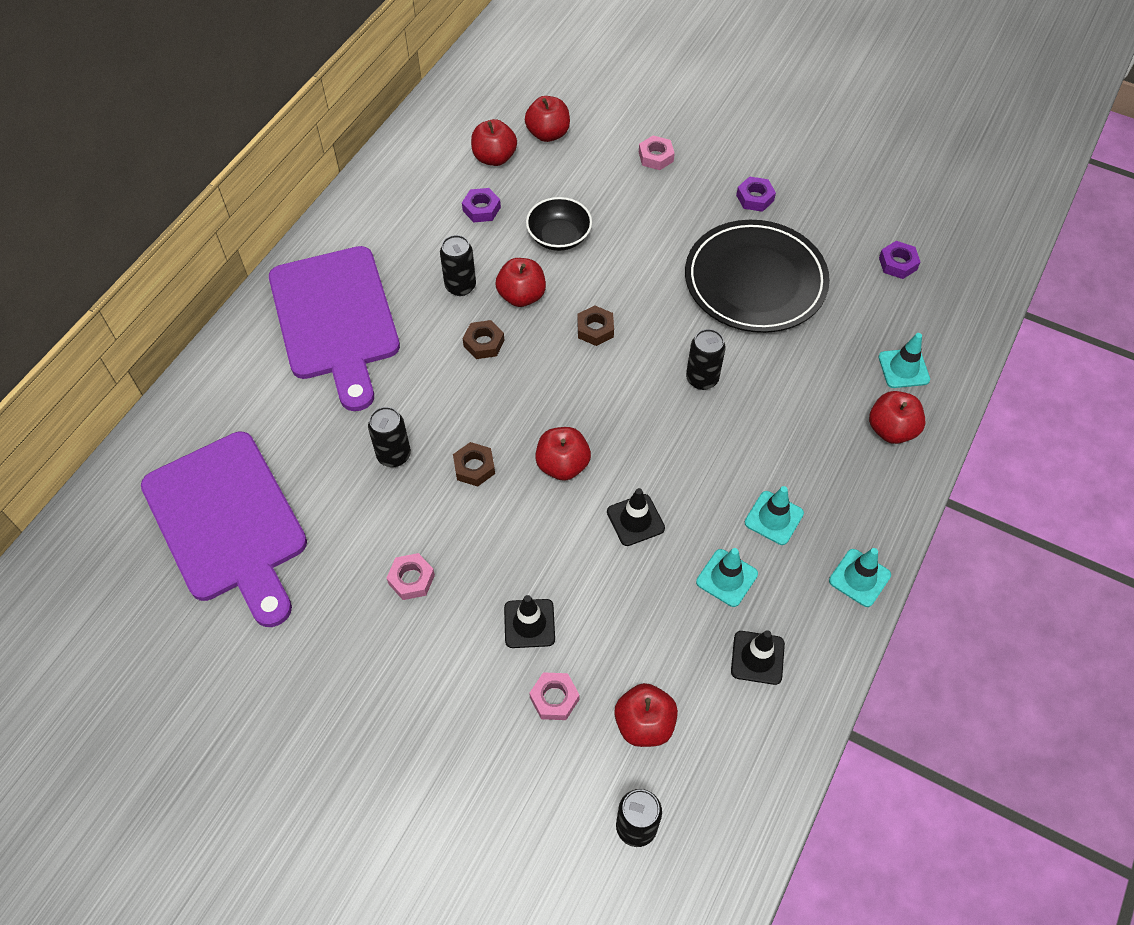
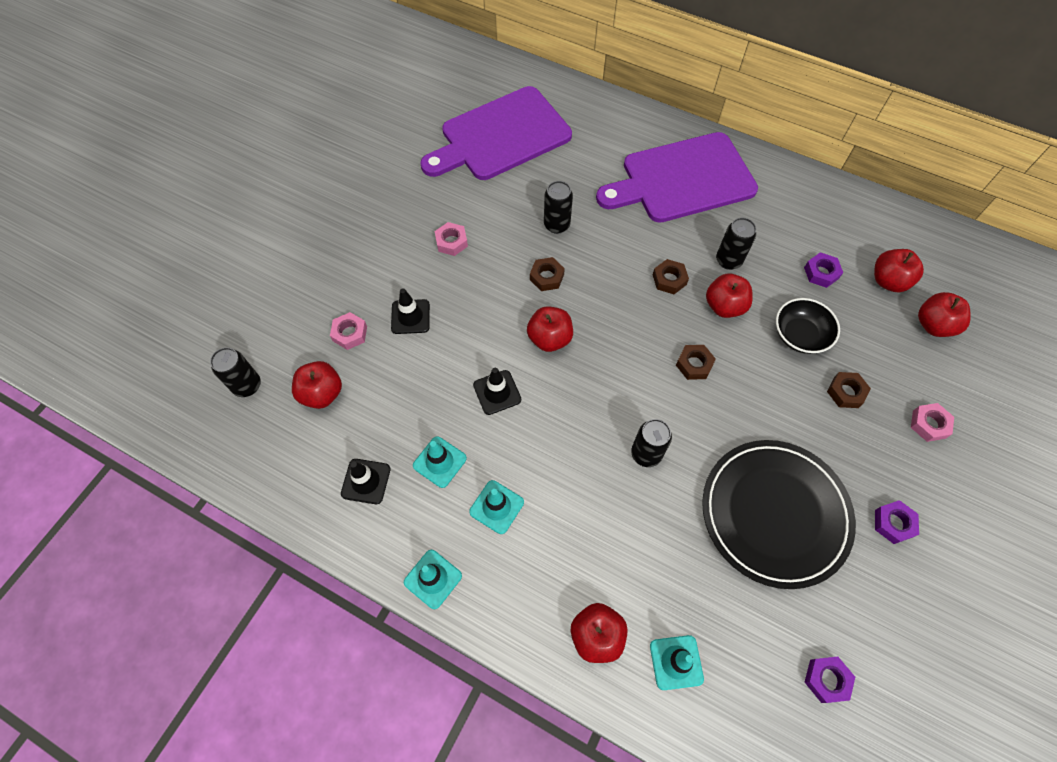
camera: 90 degrees right, 5 degrees up
none -> brown nut [827,372,871,408]

